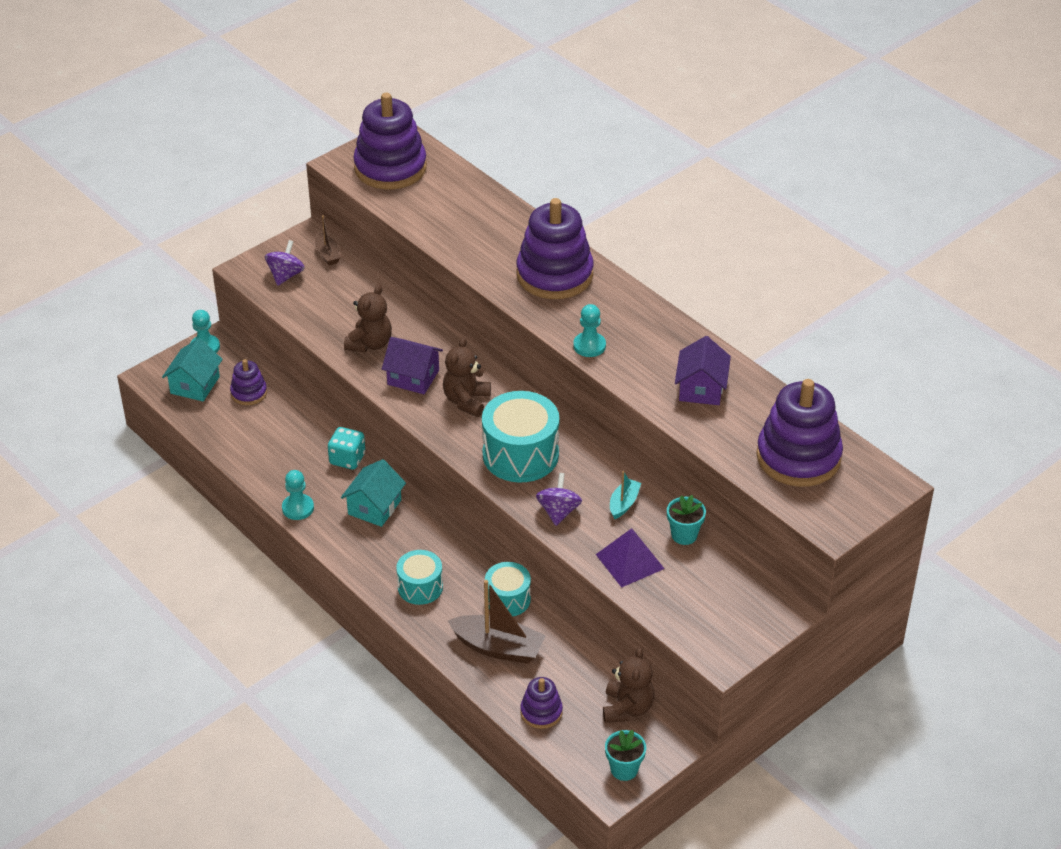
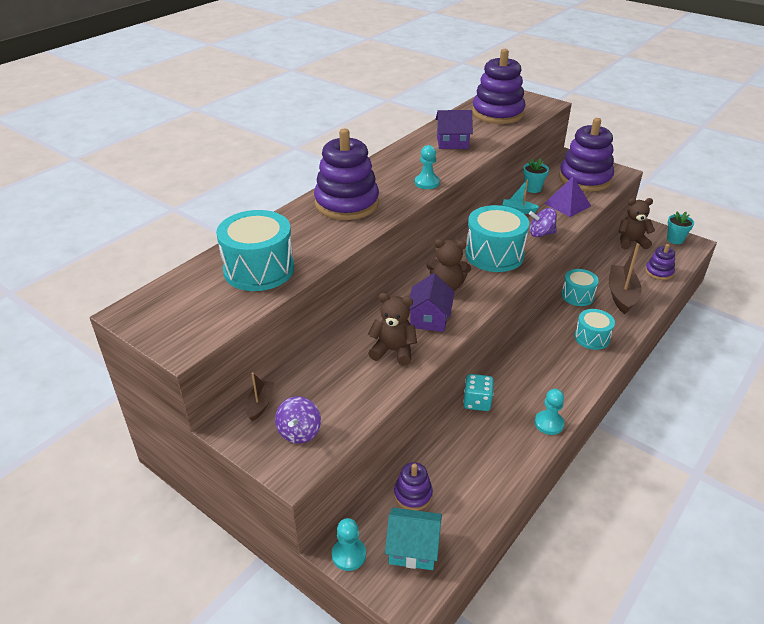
camera: 100 degrees left, 5 degrees down
purple spinning top [265,240,305,286] -> purple spinning top turned 90 degrees counterclockwise [275,396,321,444]
brown boat [315,215,340,265] -> brown boat turned 45 degrees counterclockwise [246,373,275,421]
turquoise house [341,459,406,527] -> none
purple stacking toy [353,93,427,189] -> purple stacking toy moved to [559,118,614,191]
none -> turquoise drum [216,210,294,291]

